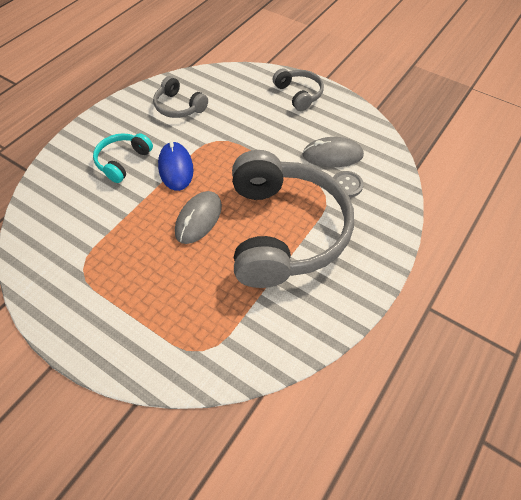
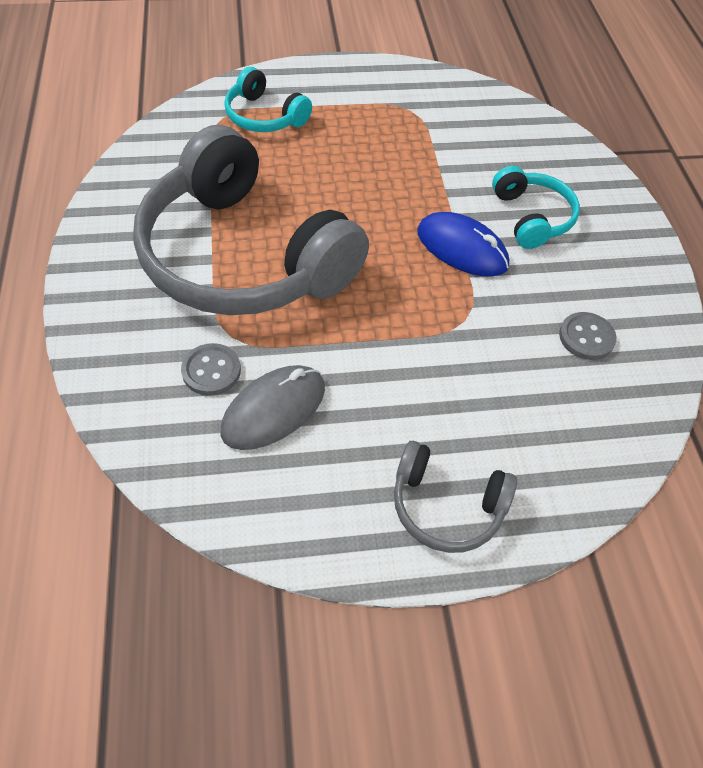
camera: 135 degrees right, 0 degrees up
grey headphones [153,76,208,118] -> grey button [559,312,617,360]
grey mouse [175,191,222,244] -> none
none -> turquoise headphones [224,67,312,132]

